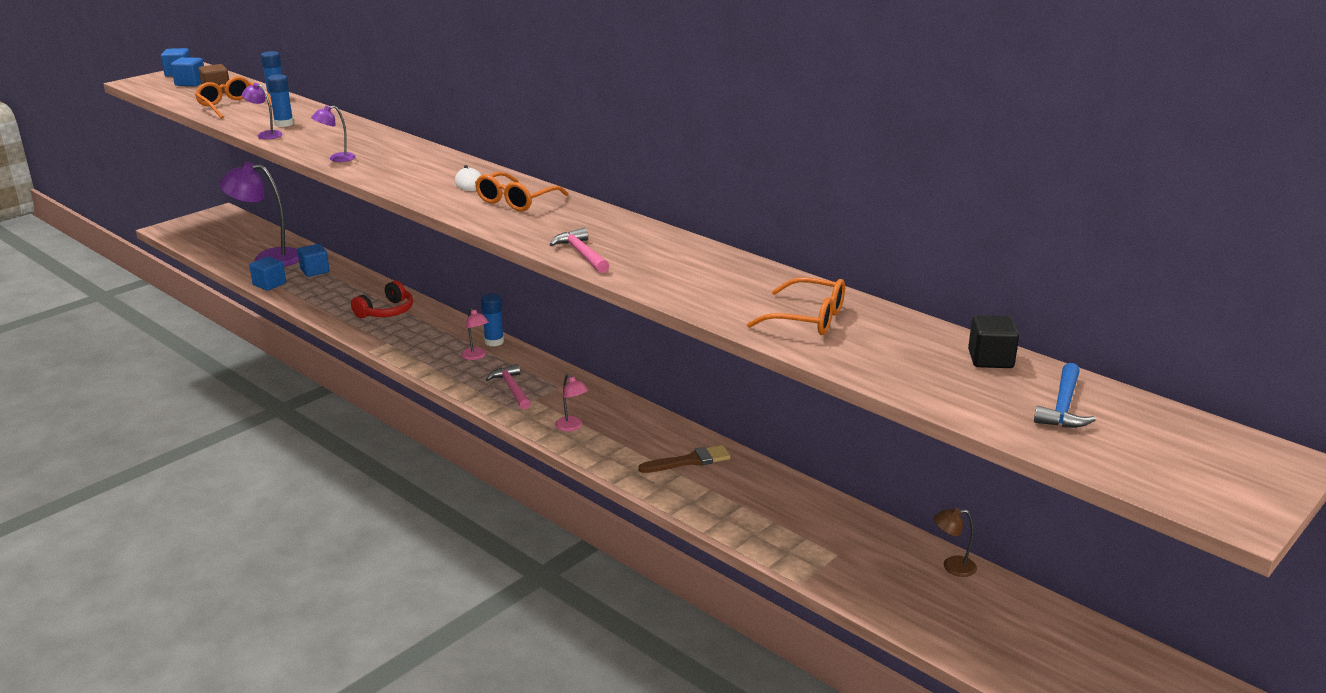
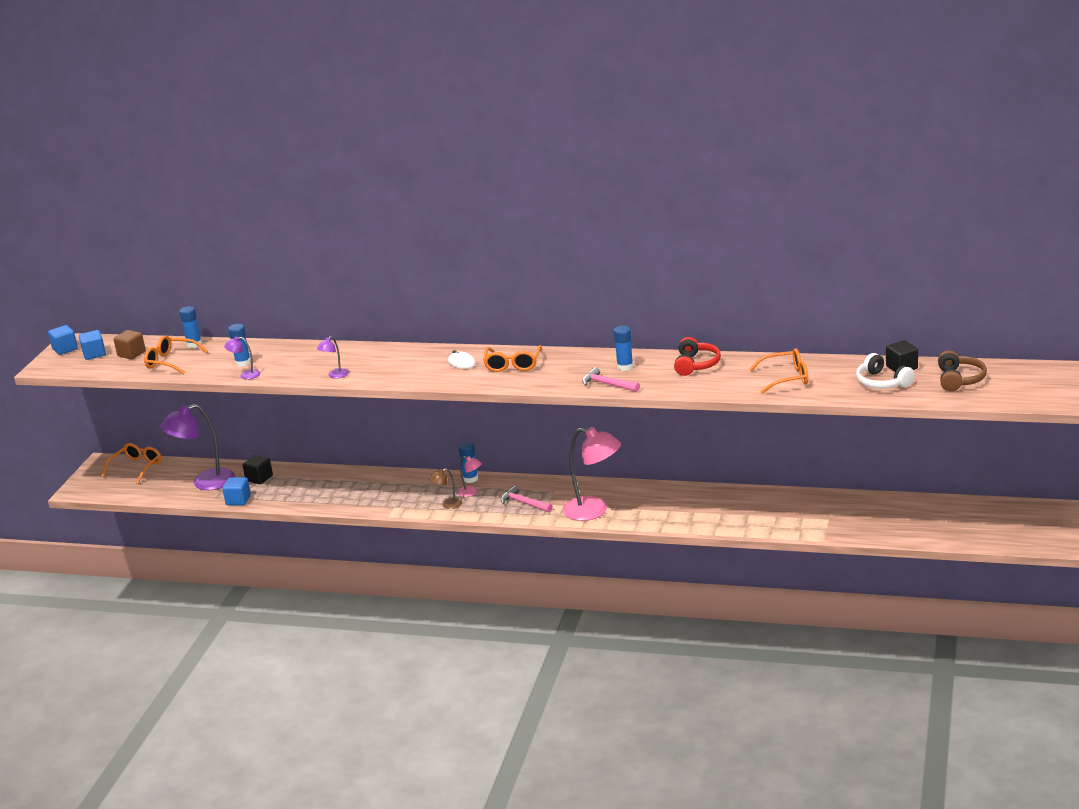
camera: 25 degrees left, 0 degrees up
blue cube [297,244,330,277] -> black cube [242,455,273,485]
red headphones [351,280,413,318] -> red headphones moved to [674,337,721,376]
pink lamp [555,374,588,431] -> pink lamp [563,427,621,521], size x2.20
brown brush [638,445,730,473] -> none
brown lamp [934,508,977,577] -> brown lamp moved to [430,468,462,509]
blue hammer [1034,363,1096,428] -> brown headphones [938,350,987,391]
none -> orange glasses [102,443,161,484]
none -> blue glue stick [614,326,633,371]
none -> white headphones [856,353,915,389]

